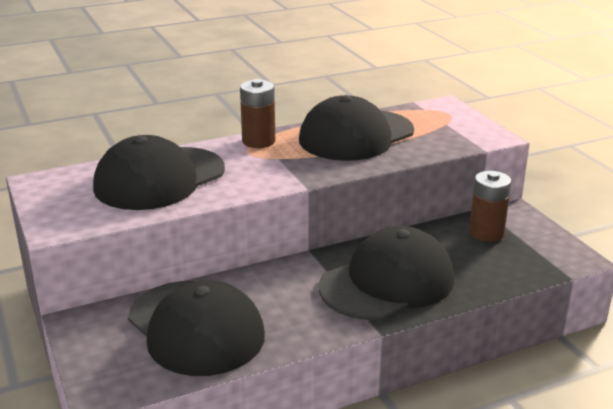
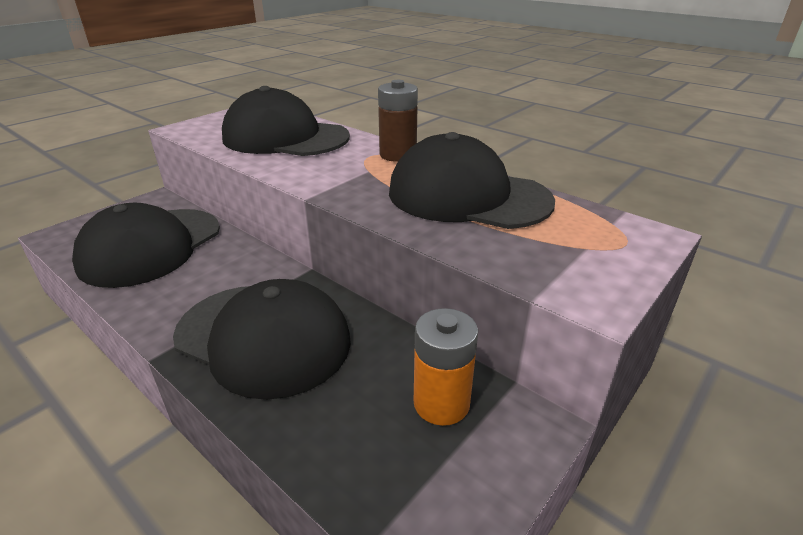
camera: 65 degrees right, 5 degrees up
brown battery [469,171,512,242] -> orange battery [414,308,478,426]

